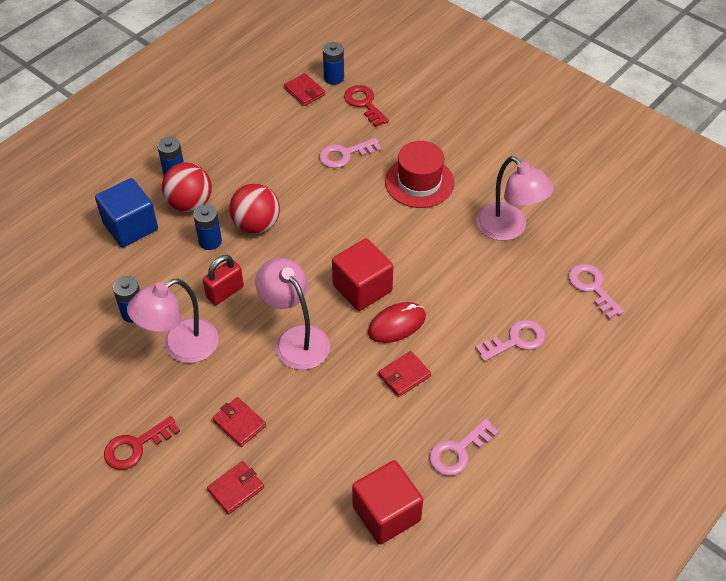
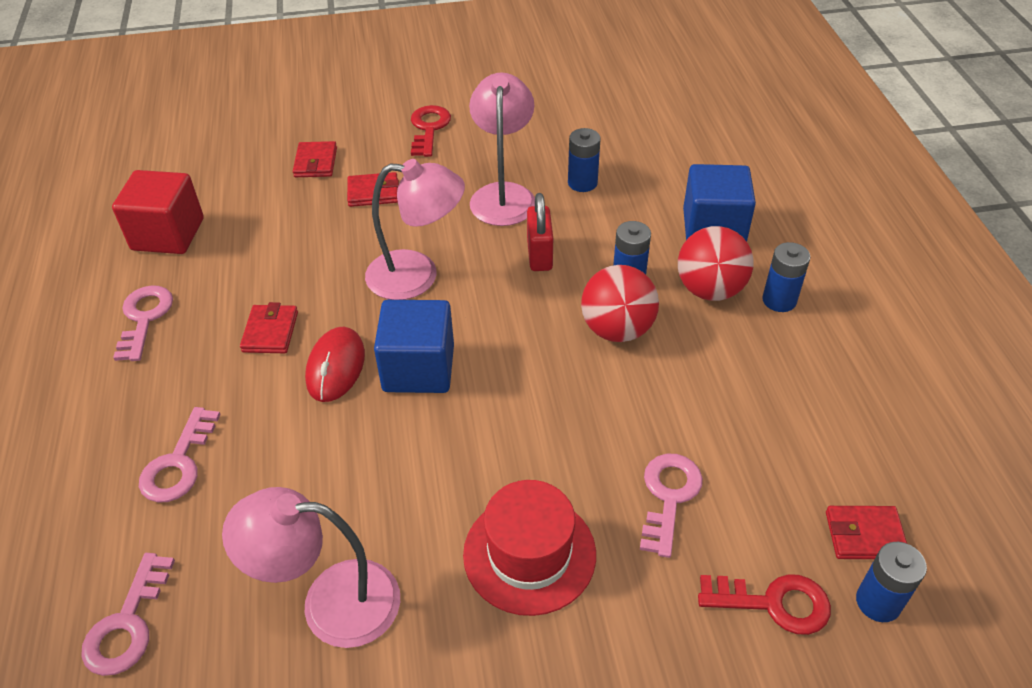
camera: 130 degrees right, 5 degrees down
red cube [332,238,393,311] -> blue cube [374,300,454,393]
pink key [569,264,624,319] -> pink key turned 90 degrees clockwise [81,553,175,676]

